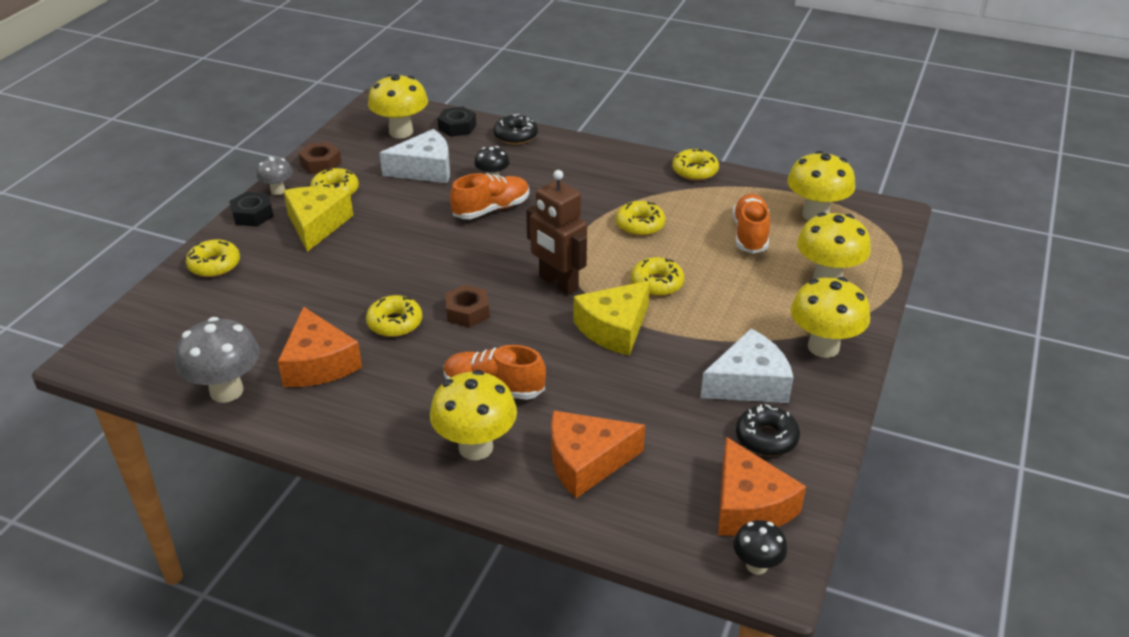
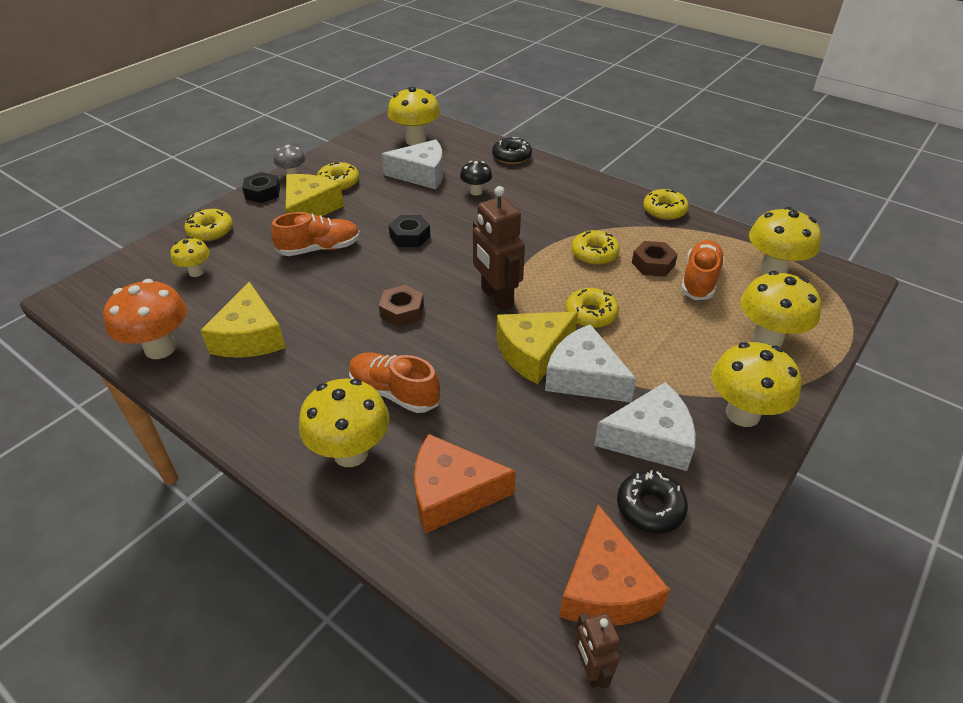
camera: 15 degrees right, 5 degrees up
grey mushroom [175,317,260,403] -> orange mushroom [103,279,187,359]
orange cheese [278,306,362,387] -> yellow cheese [201,282,286,358]
brown nut [298,142,341,174] -> brown nut moved to [632,241,678,277]
yellow donut [366,295,422,337] -> none
black nut [437,107,476,137] -> black nut moved to [389,215,431,247]
orange shoe [450,173,529,219] -> orange shoe moved to [271,212,360,256]
black mushroom [733,520,787,575] -> brown robot [575,613,620,689]
none -> yellow mushroom [171,237,210,277]
none -> white cheese [545,324,637,402]

